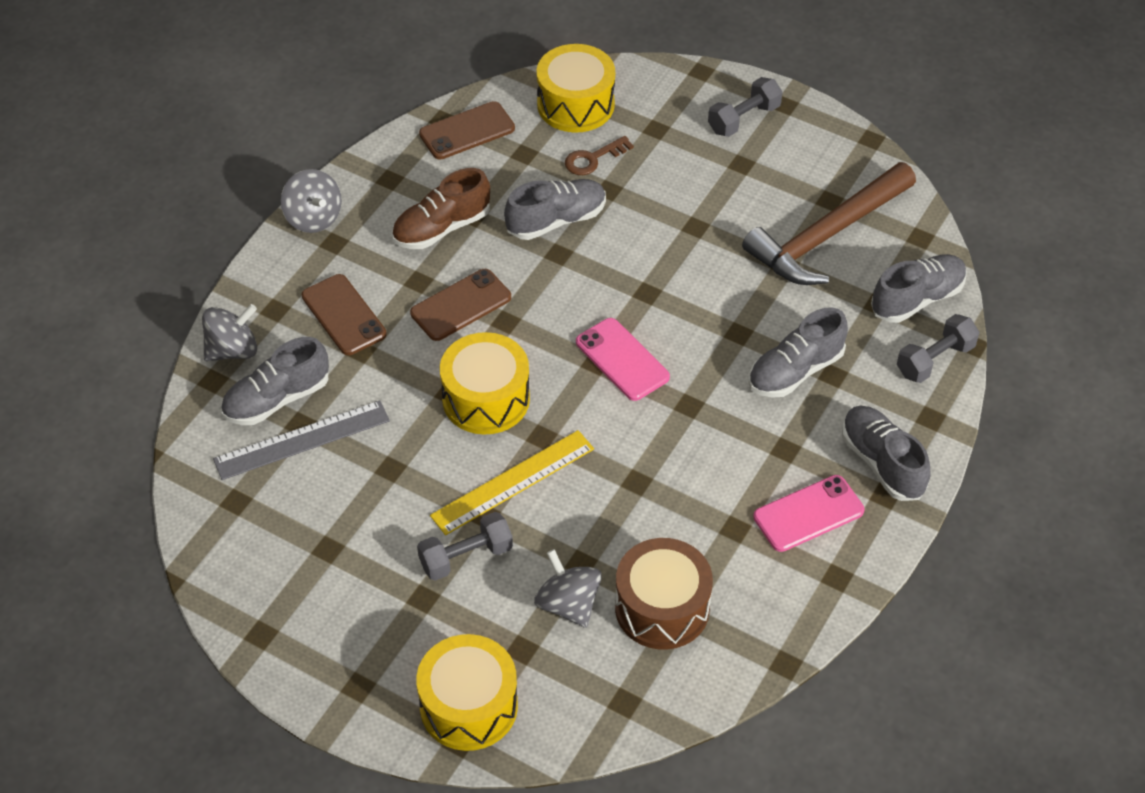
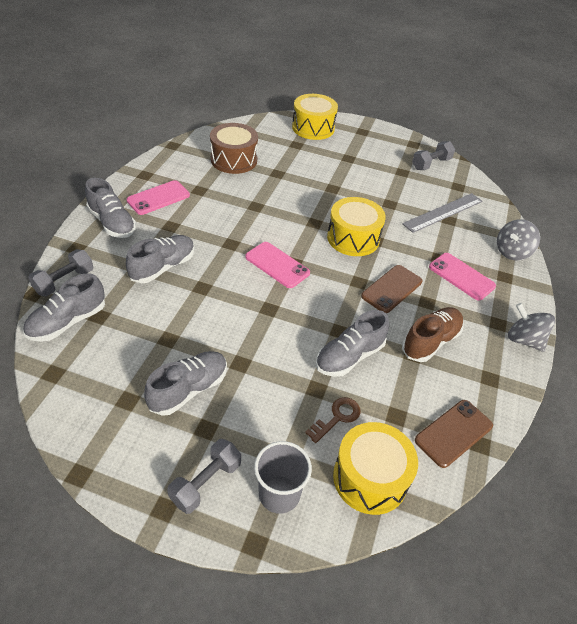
camera: 165 degrees right, 5 degrees down
grey shoe [221,337,329,425] -> grey shoe moved to [144,351,227,416]
brown phone [302,274,387,355] -> pink phone [429,253,496,301]
grey dumbbell [417,512,513,581] -> grey dumbbell moved to [412,141,455,170]
yellow ruler [430,430,594,535] -> none
grey spinning top [534,549,602,628] -> none
brown hammer [742,162,916,285] -> none
none -> grey cup [254,441,312,514]

